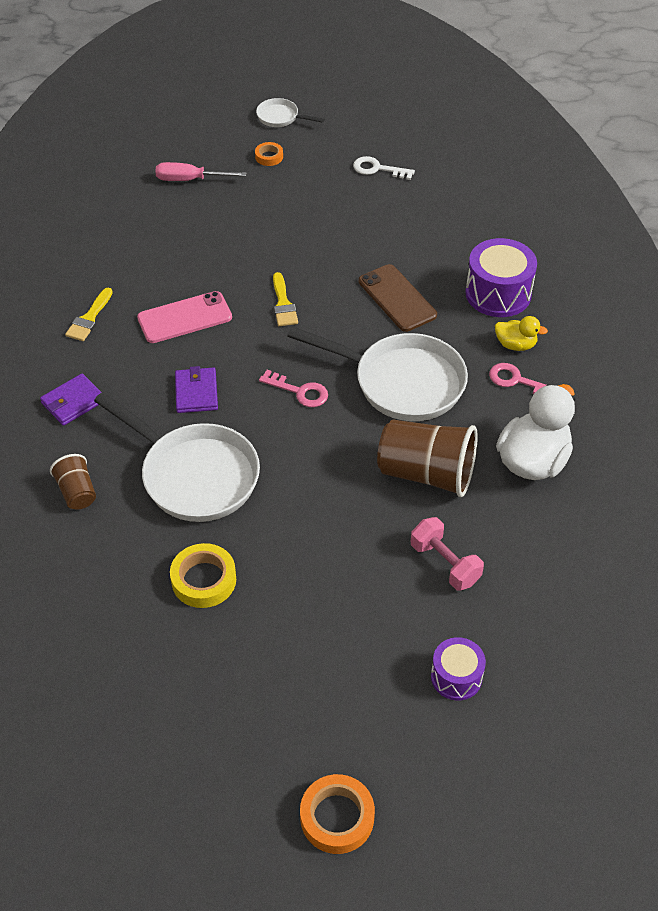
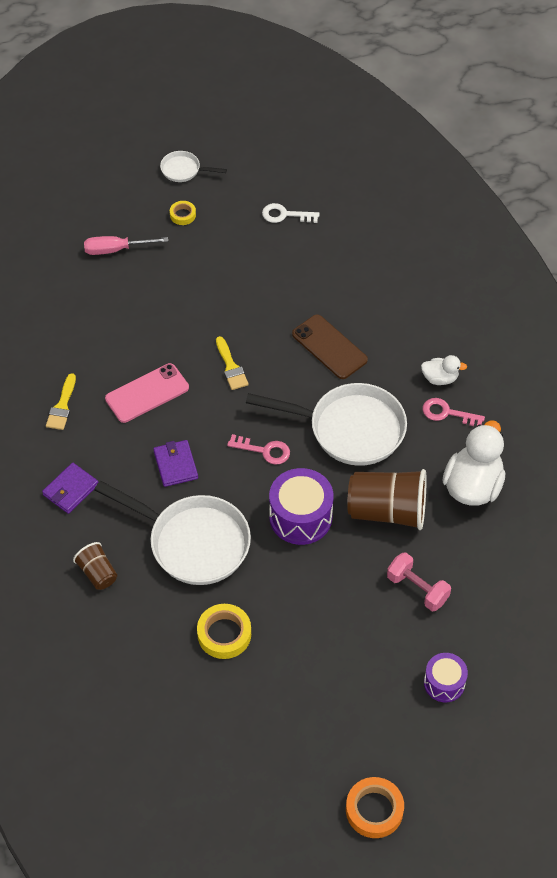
camera: 10 degrees left, 5 degrees up
orange tape [255,142,283,166] -> yellow tape [170,201,196,225]
purple drum [465,238,537,317] -> purple drum moved to [269,468,334,545]
yellow duck [495,316,548,351] -> white duck [421,355,467,385]

